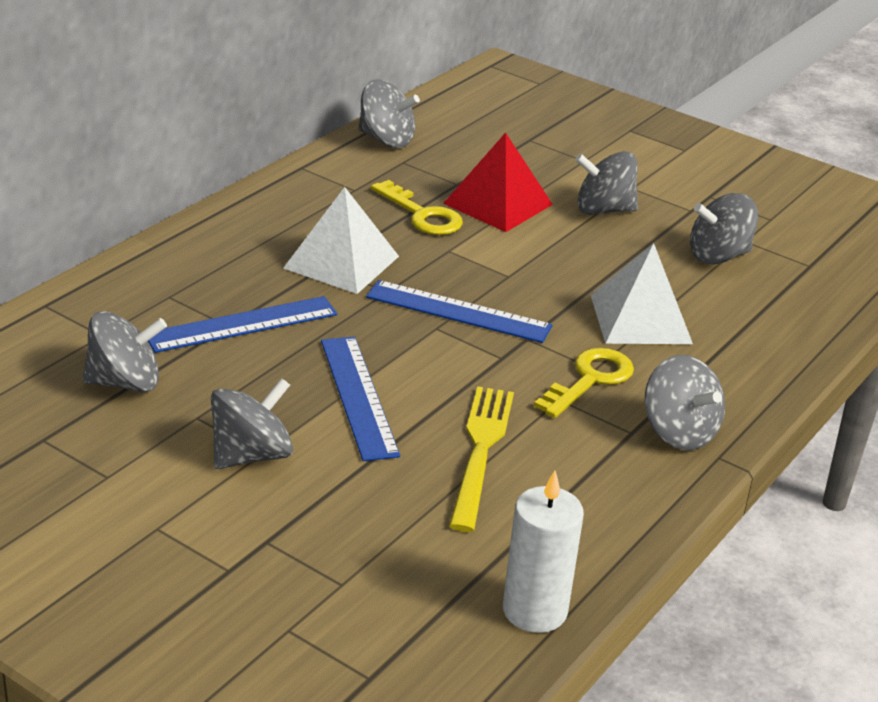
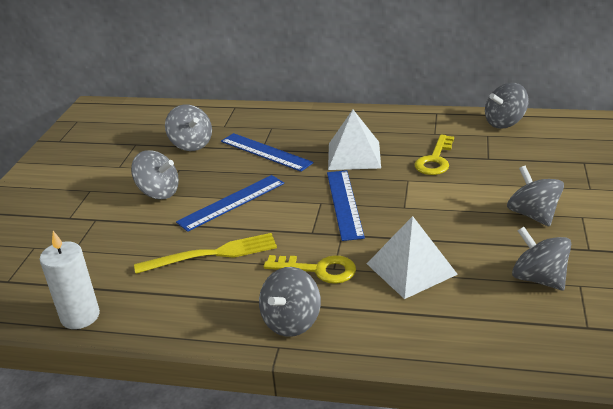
camera: 70 degrees right, 0 degrees up
grey spinning top [358,79,420,148] -> grey spinning top turned 60 degrees clockwise [485,83,529,129]
red pyramid [443,132,553,232] -> none

